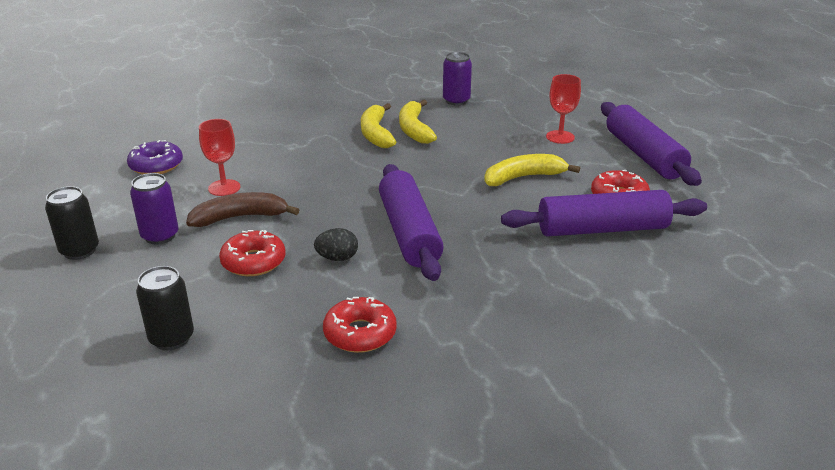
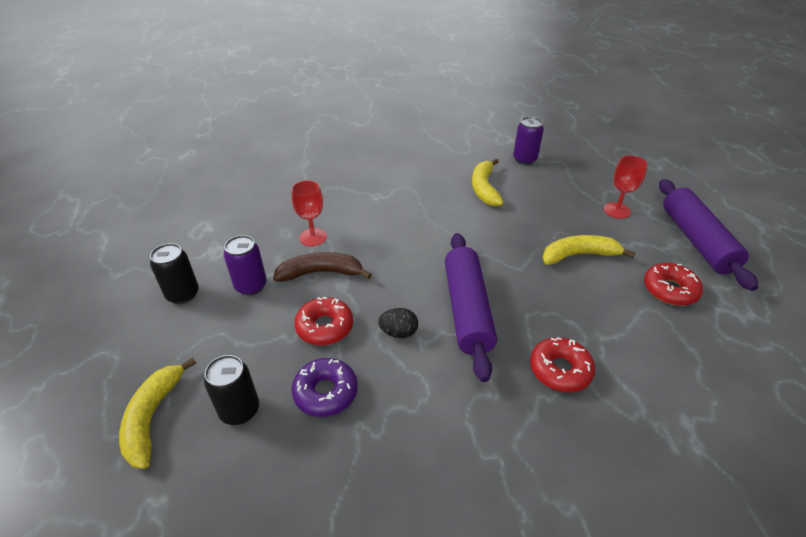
camera: 10 degrees right, 10 degrees up
purple donut [127,140,183,175] -> purple donut moved to [292,358,358,417]
red donut [323,297,397,353] -> red donut moved to [530,337,595,393]
yellow banana [361,103,396,148] -> yellow banana moved to [119,357,196,469]
purple rolling pin [501,190,707,237] -> none

